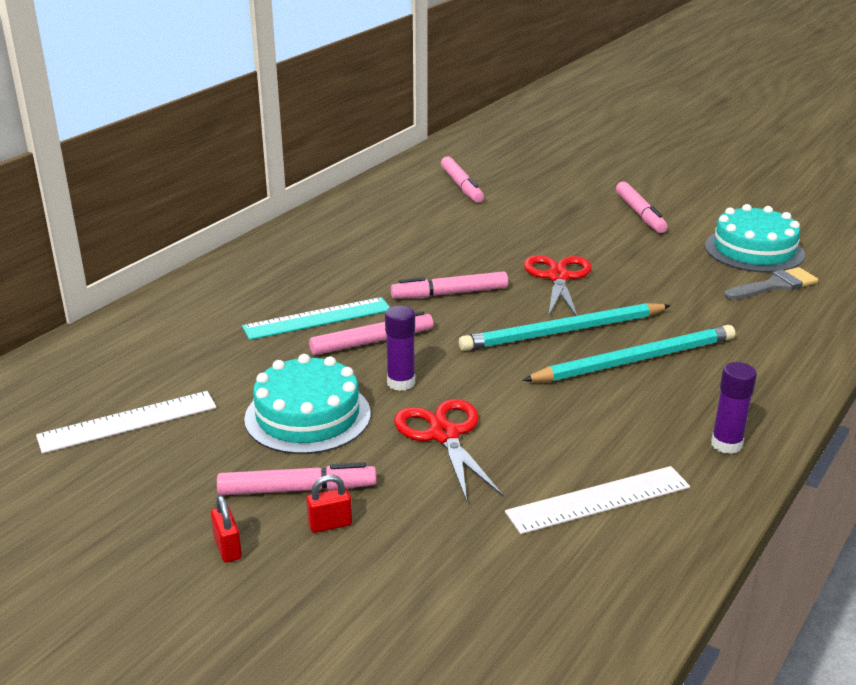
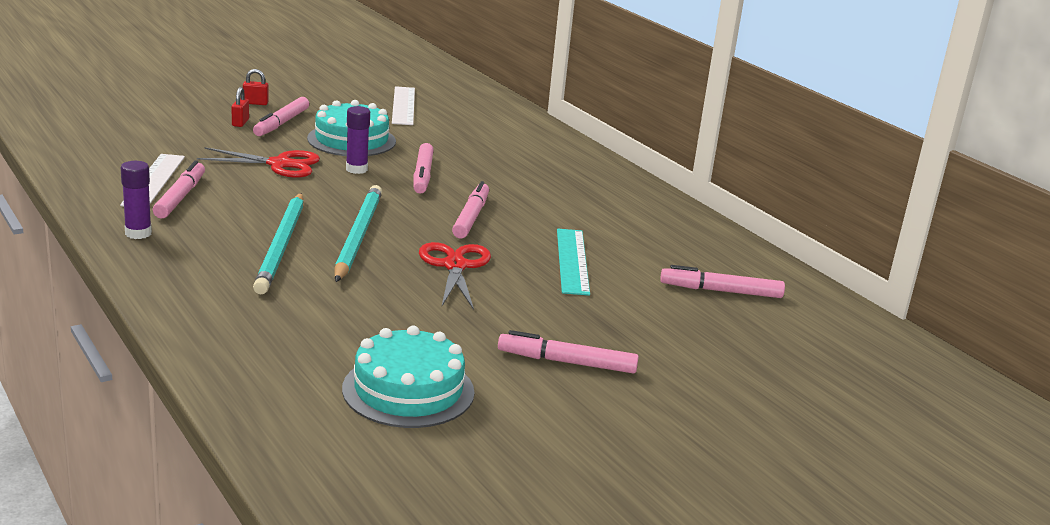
camera: 110 degrees right, 5 degrees down
turquoise ruler [242,297,390,340] -> turquoise ruler moved to [557,229,590,296]
red scissors [524,255,592,317] -> red scissors turned 120 degrees counterclockwise [419,242,491,310]
grey brush [724,267,818,300] -> none
none -> pink marker [153,160,205,218]

